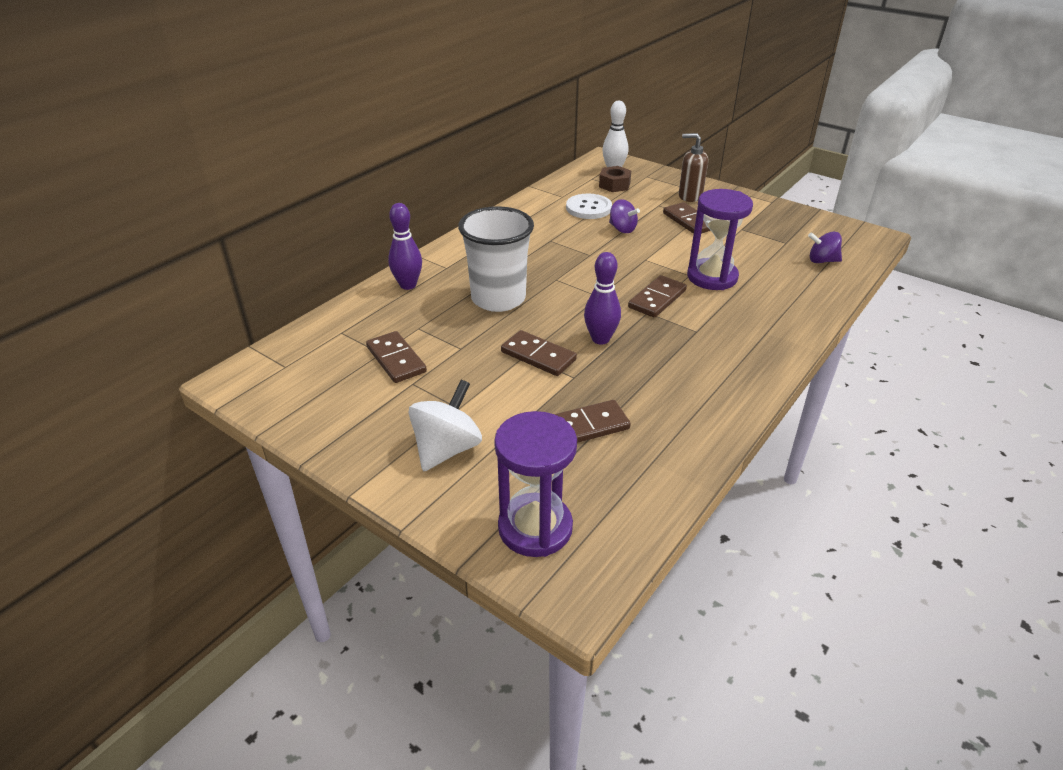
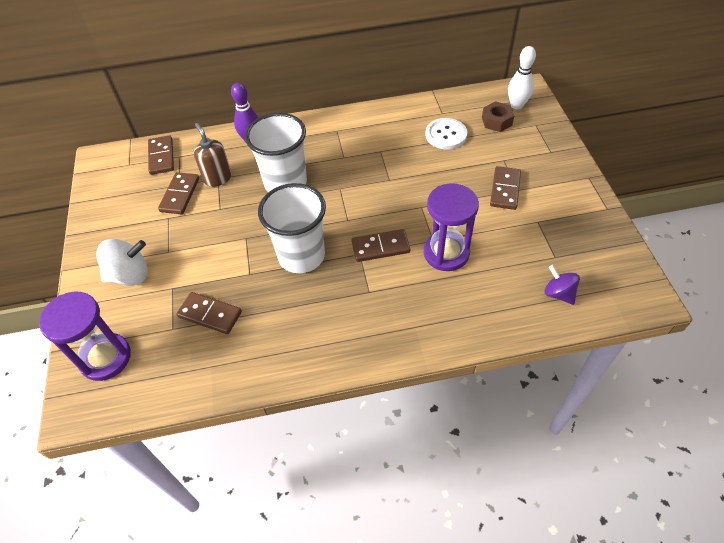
camera: 45 degrees right, 15 degrees up
brown domino [501,330,577,376] -> brown domino moved to [148,135,174,175]
purple bowling pin [584,252,621,345] -> white cup [258,183,326,273]
purple spinning top [609,199,640,233] -> none
brown soap dispenser [678,133,708,202] -> brown soap dispenser moved to [194,123,232,187]

